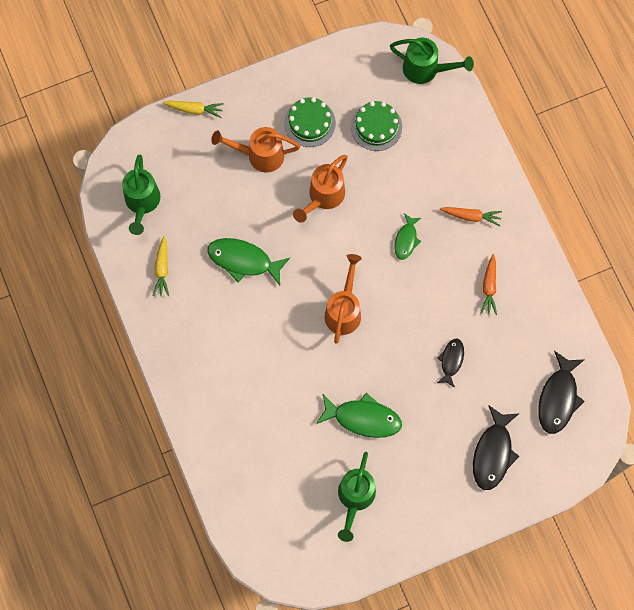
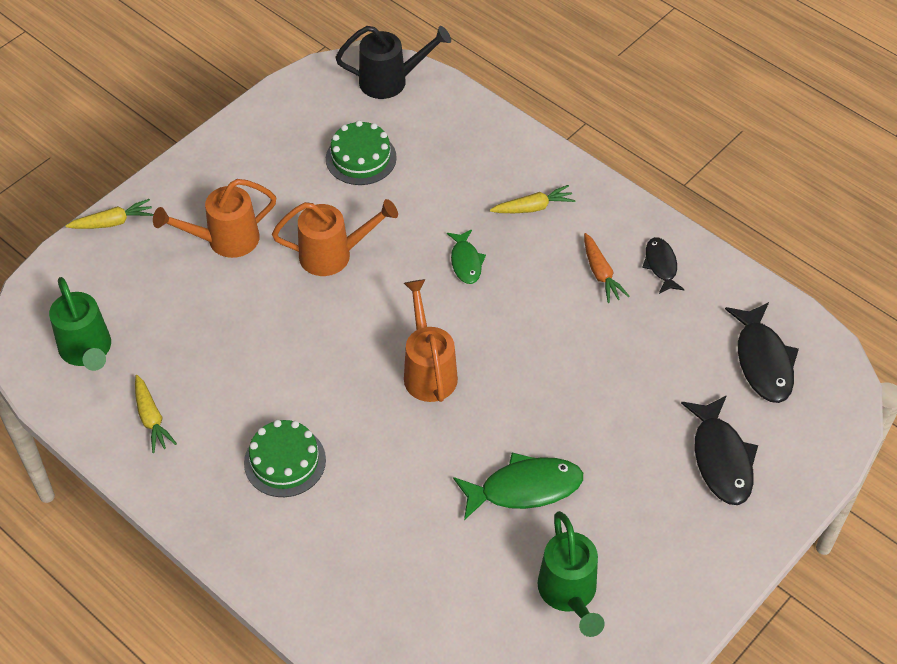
camera: 25 degrees left, 20 degrees down
green fish [207,238,290,285] -> none
green cake [284,97,336,147] -> green cake moved to [244,420,326,497]
orange watering can [293,155,348,223] -> orange watering can turned 105 degrees counterclockwise [272,199,398,276]
green watering can [390,38,474,84] -> black watering can [335,26,451,99]
black fish [437,339,464,388] -> black fish moved to [642,237,685,294]
orange carrot [440,207,502,226] -> yellow carrot [490,185,576,213]

